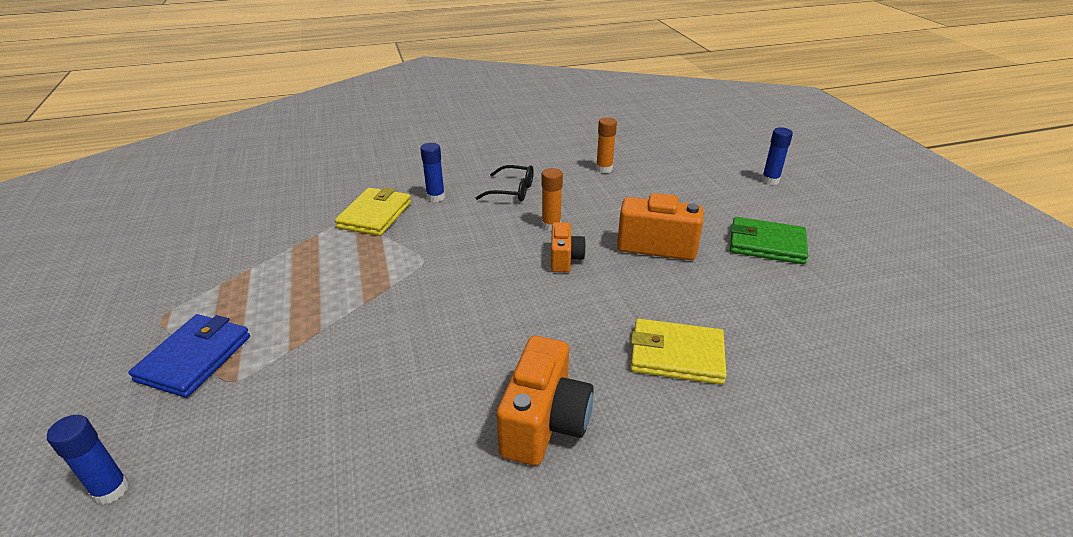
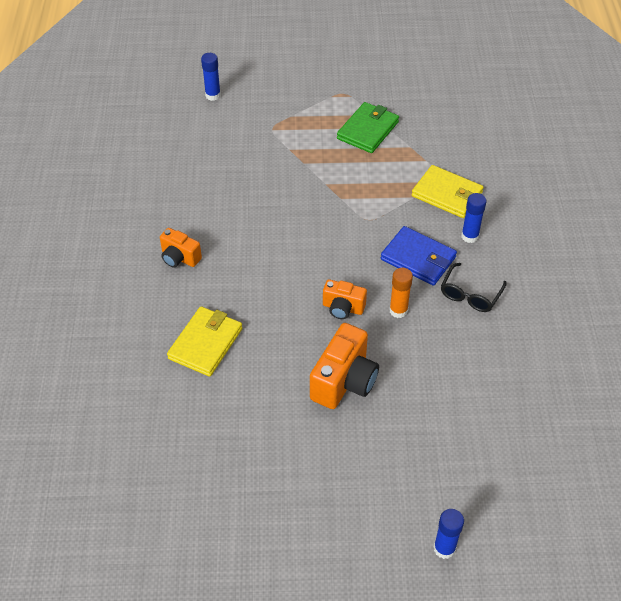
camera: 105 degrees right, 15 degrees up
blue wallet [128,314,250,398] -> blue wallet moved to [381,226,457,286]
orange camera [497,336,594,466] -> orange camera [160,228,202,268], size x0.60
orange glue stick [596,117,617,173] -> none
green wallet [730,217,808,264] -> green wallet moved to [337,102,399,153]

